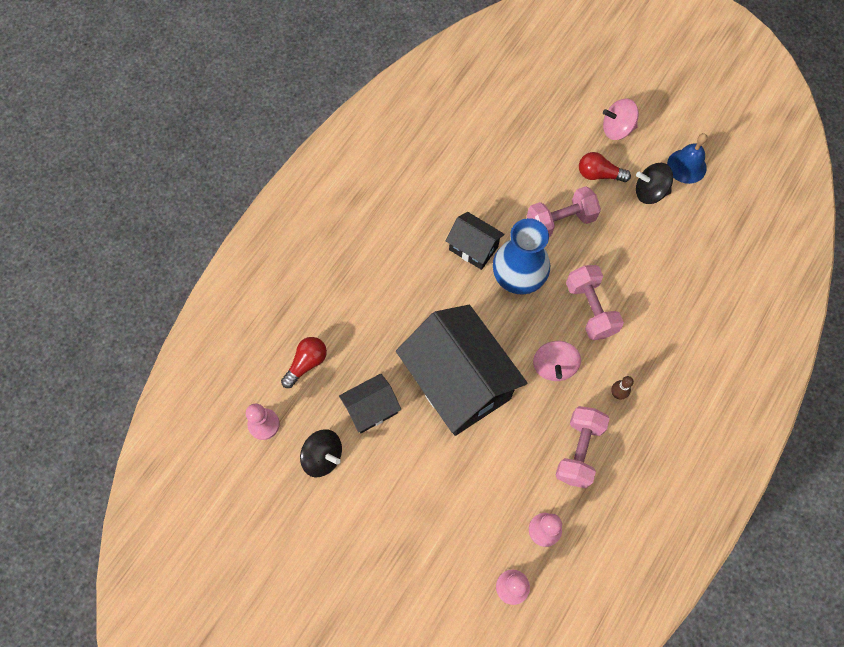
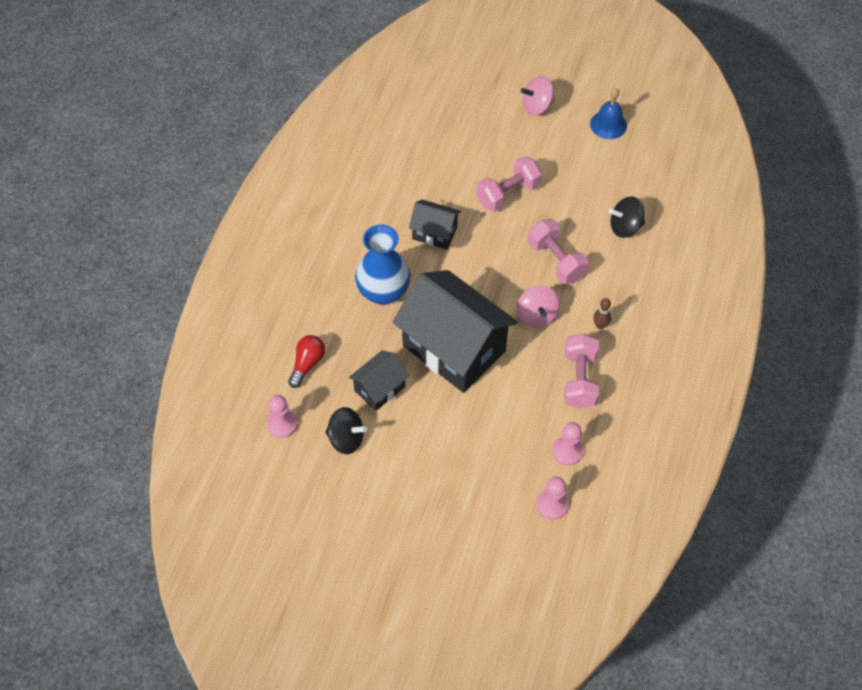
camera: 15 degrees left, 10 degrees down
blue vase [493,218,550,294] -> blue vase moved to [355,225,410,305]
red light bulb [579,152,631,182] -> none
black spinning top [636,163,673,204] -> black spinning top moved to [609,196,645,238]

